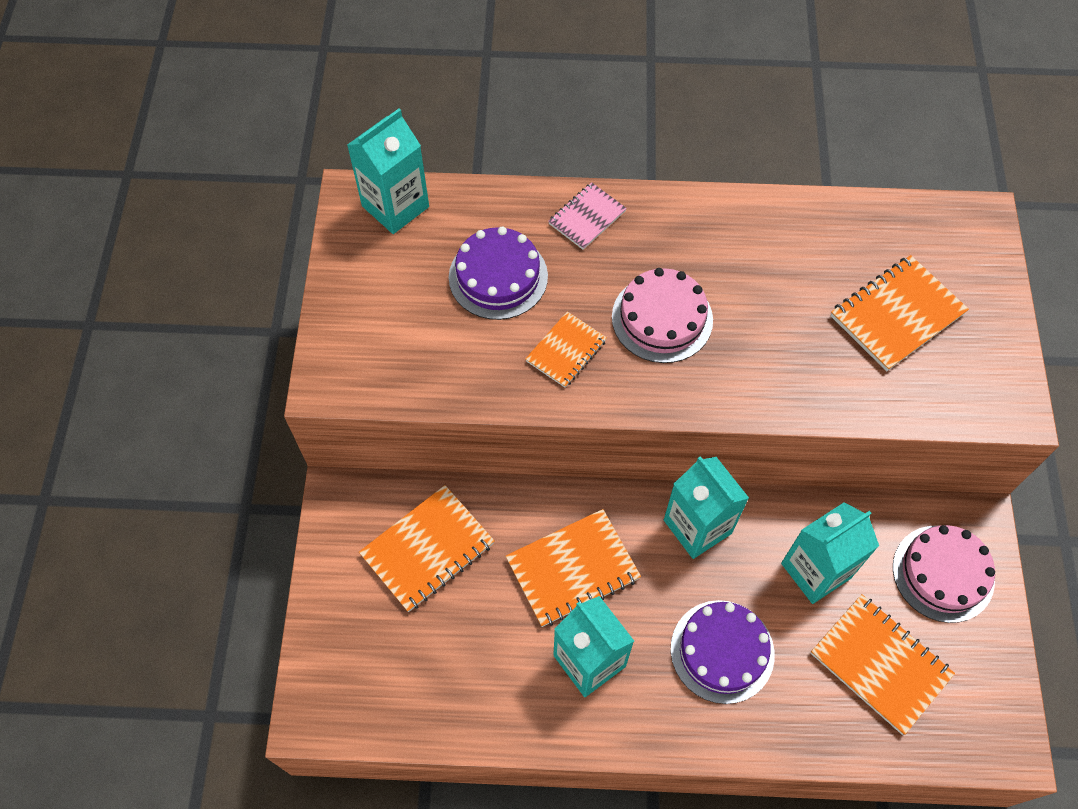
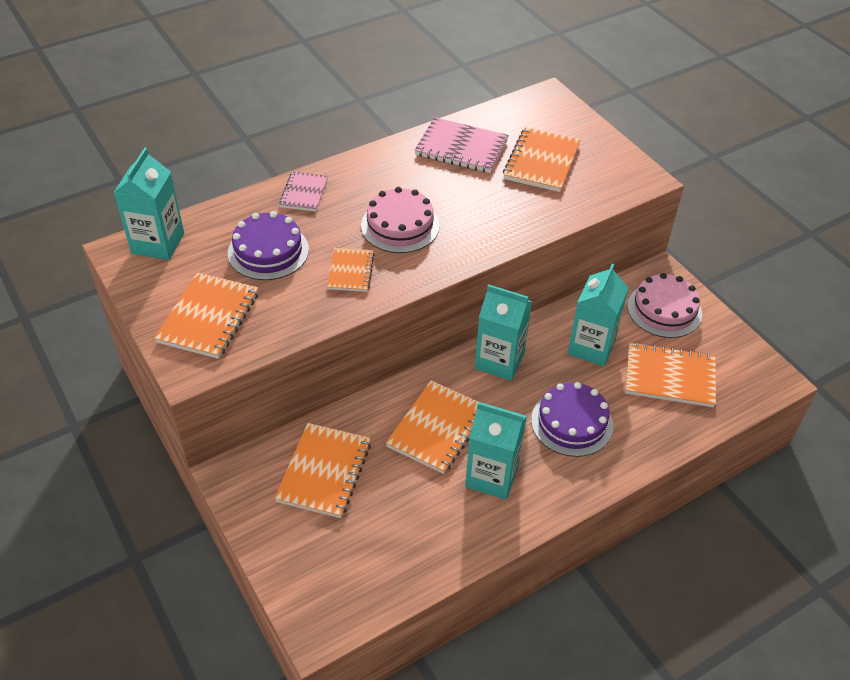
camera: 35 degrees left, 15 degrees down
none -> orange notebook [154,273,259,359]
none -> pink notebook [414,117,509,173]

